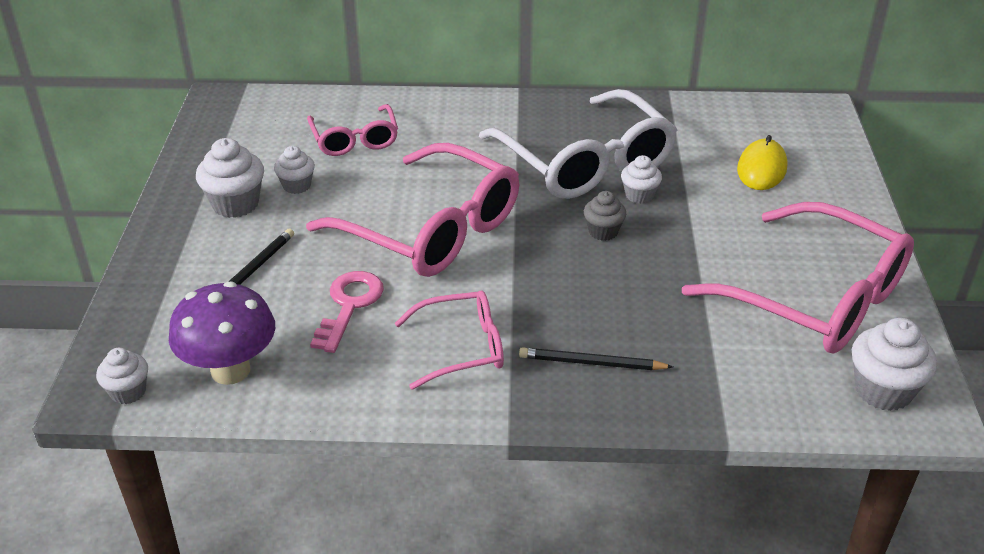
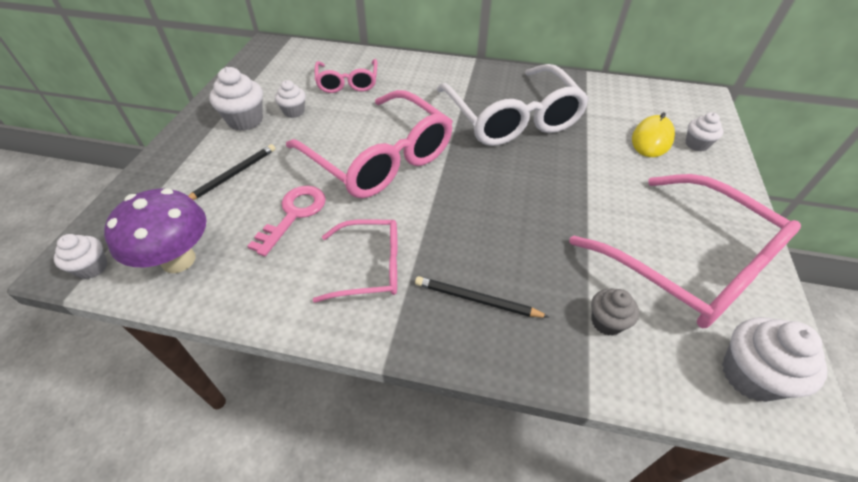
camera: 10 degrees right, 10 degrees up
grey cupcake [584,191,626,241] -> grey cupcake moved to [591,288,639,336]
white cupcake [621,155,662,204] -> white cupcake moved to [685,112,723,151]

